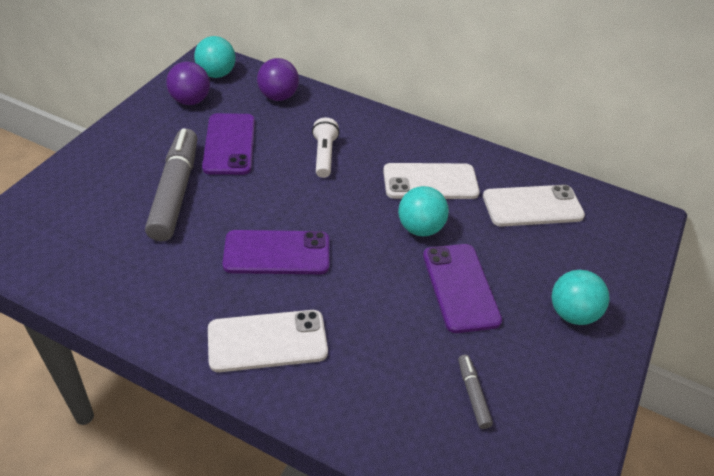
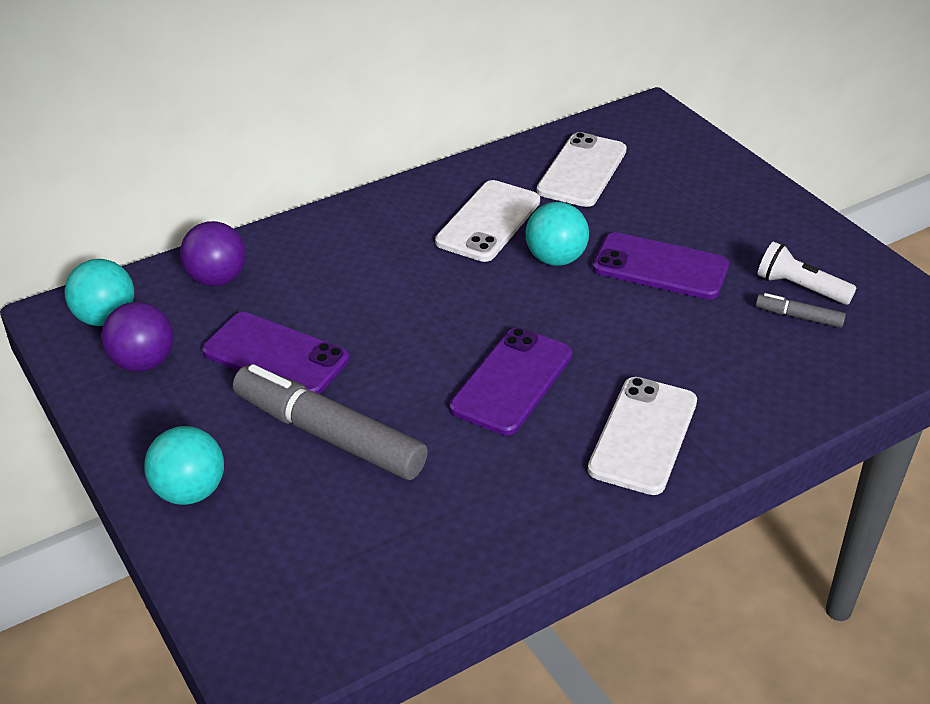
camera: 55 degrees left, 5 degrees down
white flashlight [312,118,339,178] -> white flashlight moved to [757,242,857,305]
turquoise ball [551,270,610,325] -> turquoise ball moved to [144,426,224,505]

